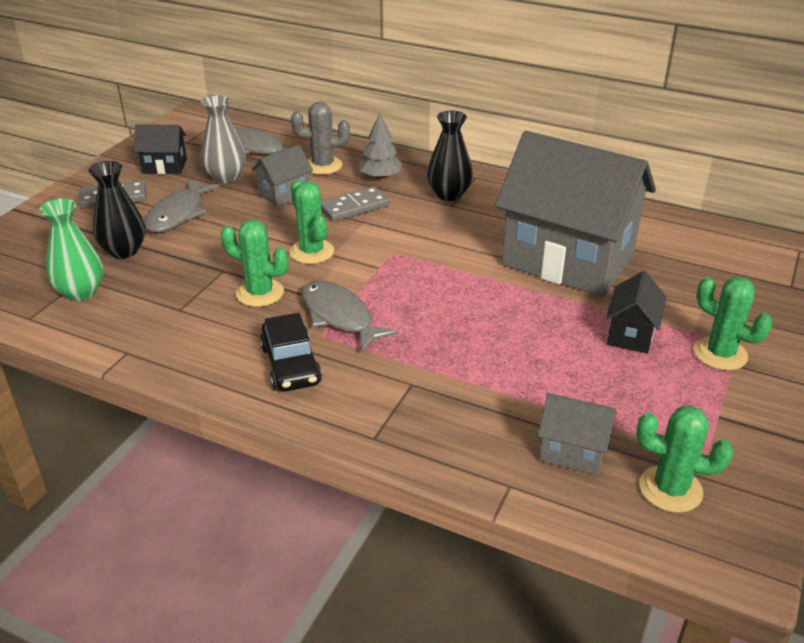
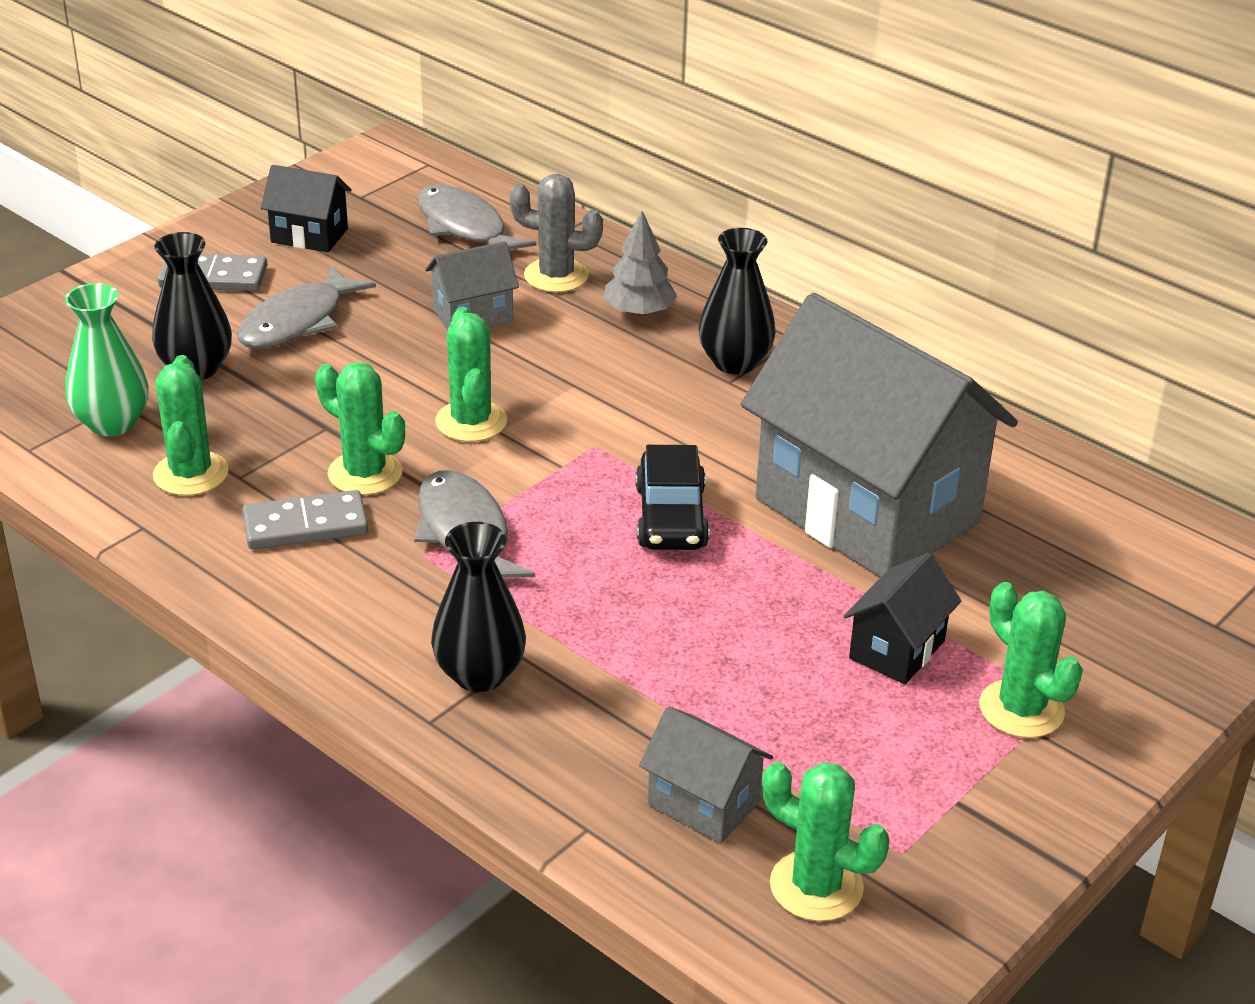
camera: 15 degrees right, 0 degrees up
grey vase [201,95,246,183] -> none
black car [260,313,322,392] -> black car moved to [635,445,709,550]
grey domino [321,186,389,222] -> grey domino moved to [242,490,368,549]
none -> green cactus [153,355,229,496]
none -> black vase [431,522,526,692]

